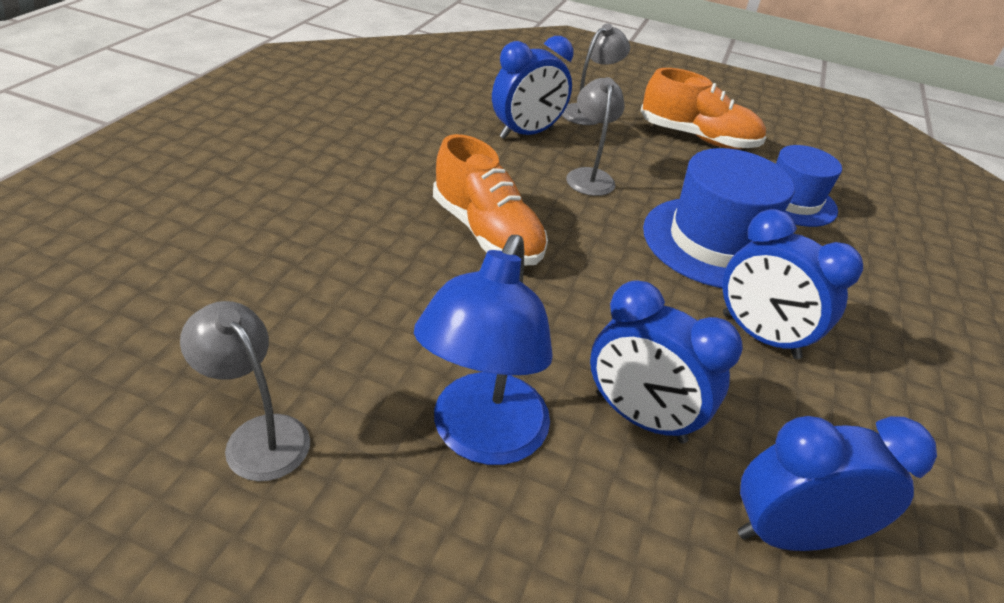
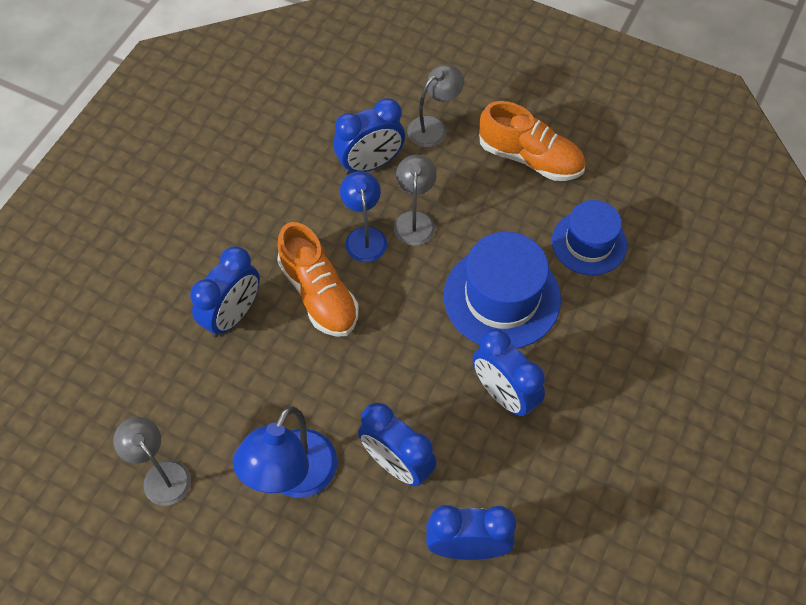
camera: 10 degrees right, 20 degrees up
none -> blue clock [190,246,260,337]
none -> blue lamp [340,171,387,262]

